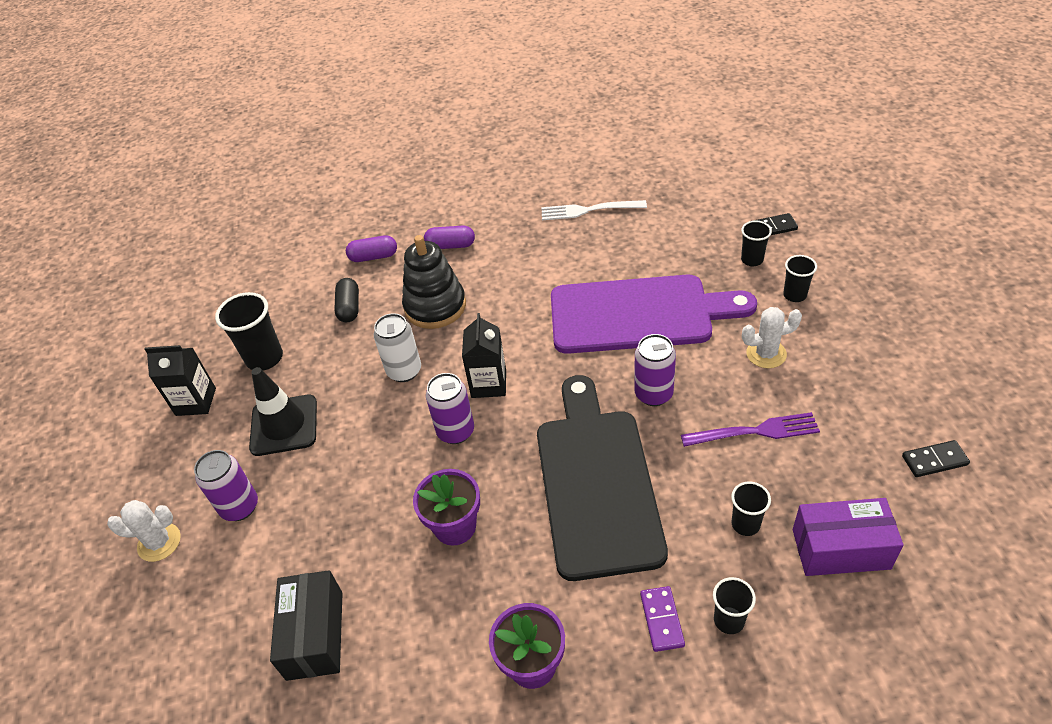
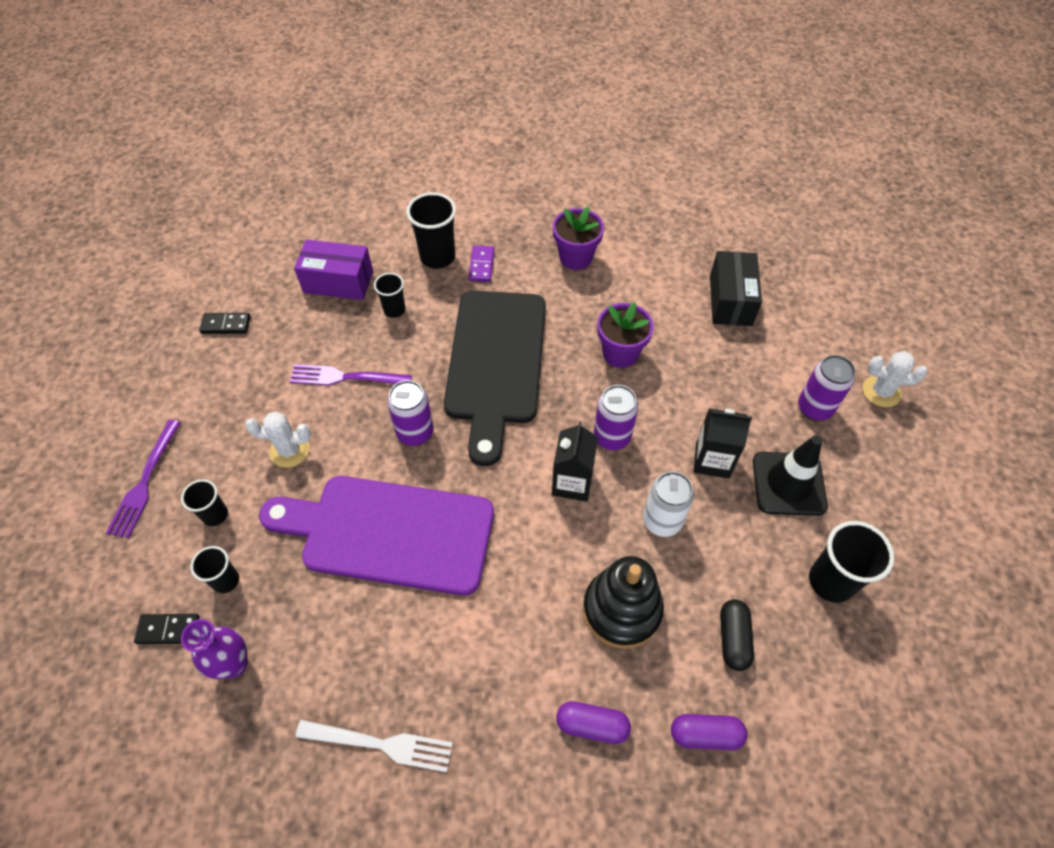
camera: 175 degrees left, 10 degrees up
black carton [145,345,216,416] -> black carton moved to [694,408,752,479]
black cup [713,577,756,634] -> black cup [406,192,456,269], size x1.69
none -> purple fork [106,420,181,538]
none -> purple vase [181,619,248,679]

